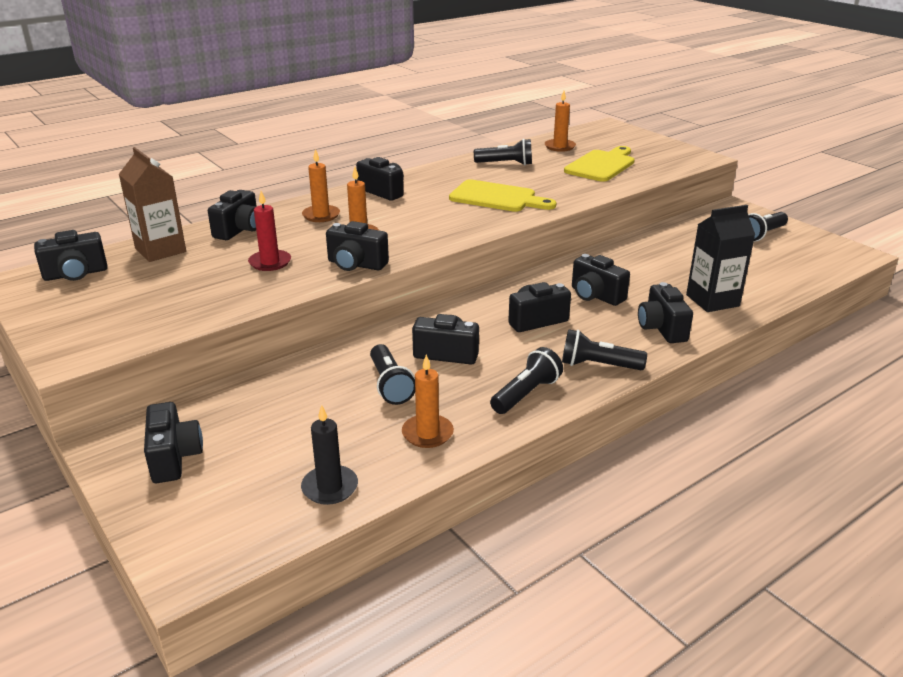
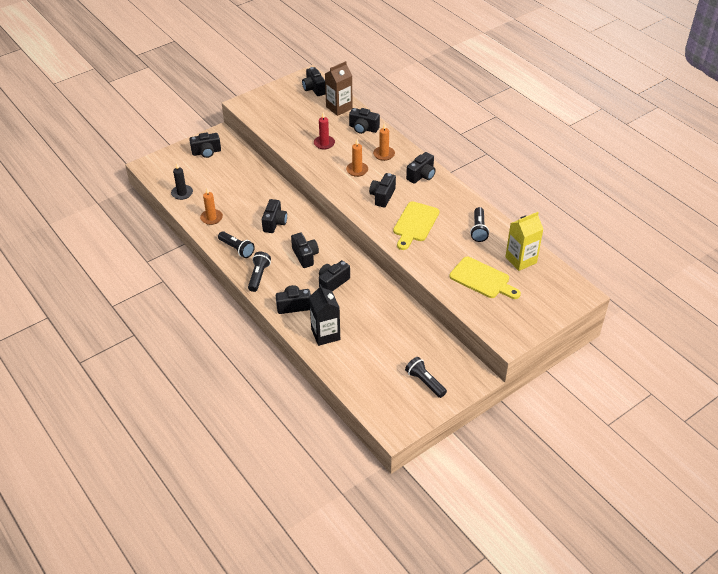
camera: 90 degrees right, 15 degrees up
black camera [326,221,389,271] -> black camera moved to [369,173,396,207]
black flashlight [370,344,415,405] -> none
orange candle [545,91,576,152] -> yellow carton [505,212,543,271]

